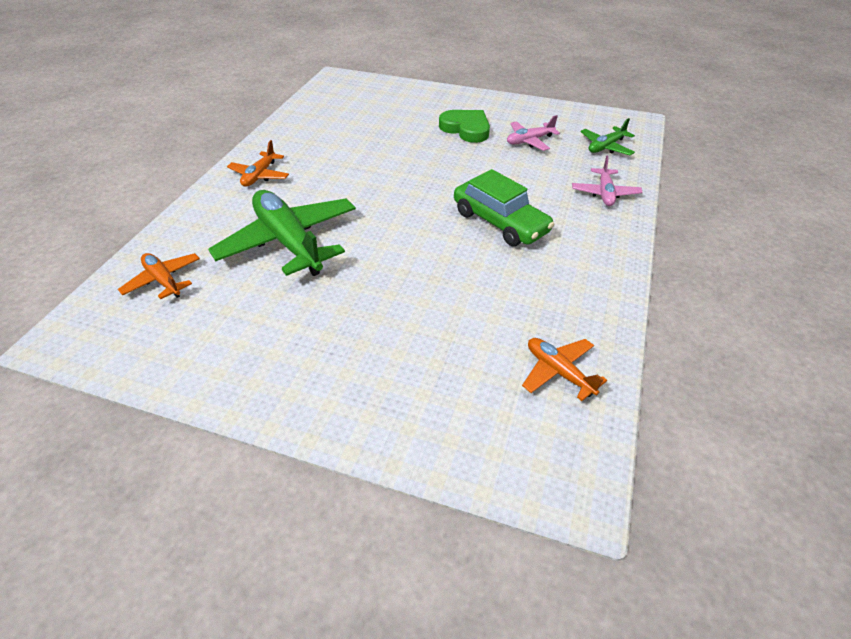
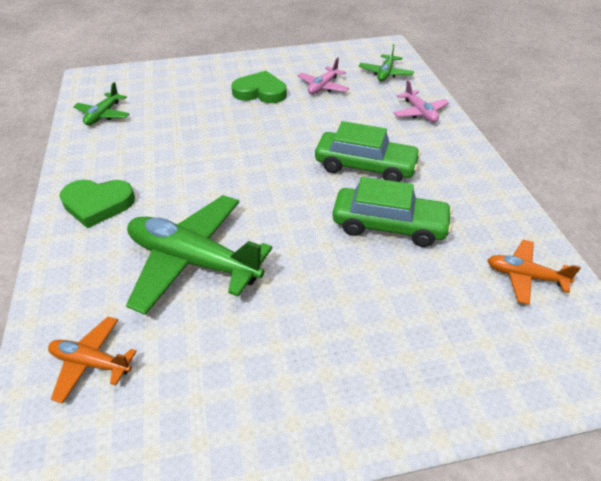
camera: 30 degrees left, 0 degrees up
orange plane [227,140,289,187] -> green heart [59,180,135,228]
none -> green plane [73,82,129,125]
none -> green car [332,177,453,247]

